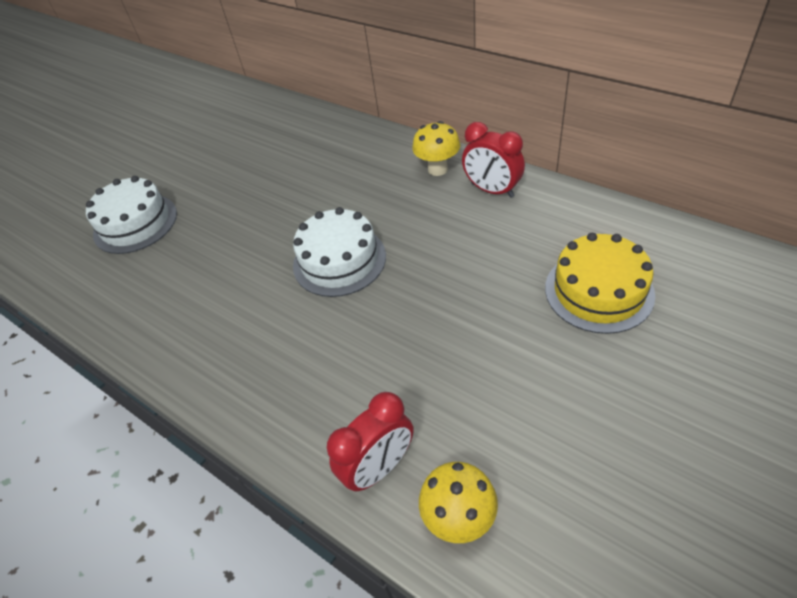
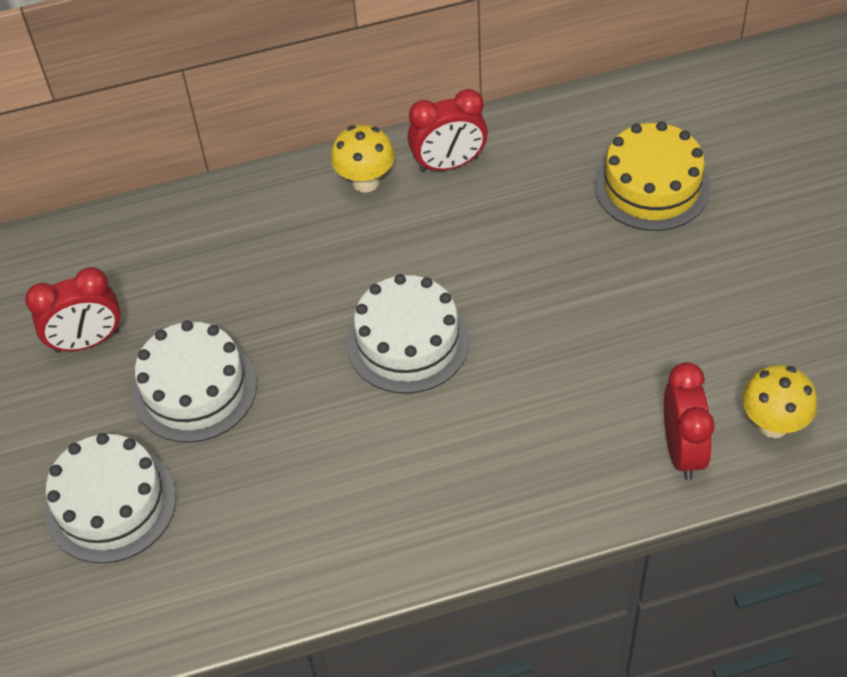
camera: 55 degrees left, 5 degrees up
none -> red clock [25,267,121,353]
none -> white cake [133,320,257,443]

